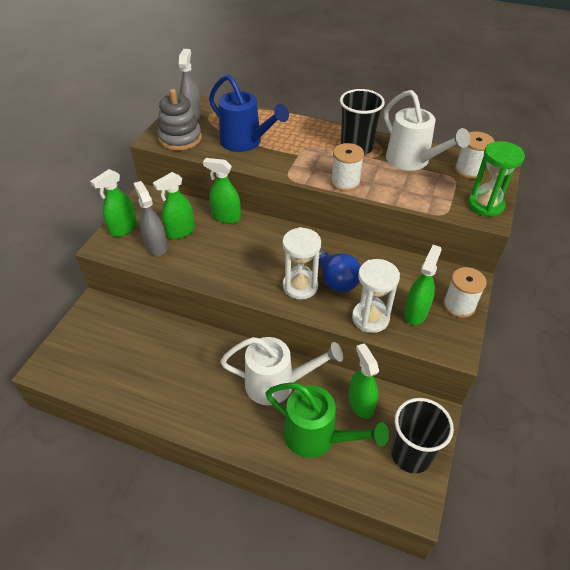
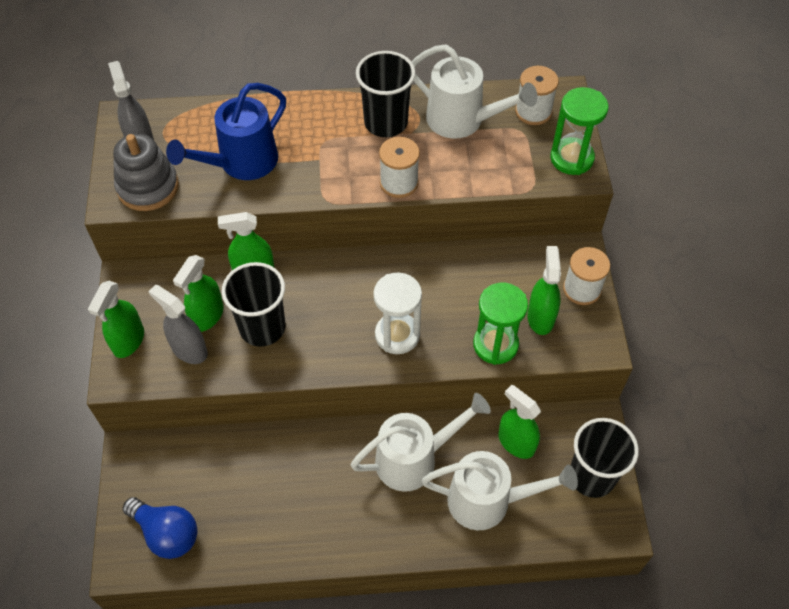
camera: 25 degrees left, 10 degrees up
blue watering can [209,74,289,152] -> blue watering can turned 120 degrees clockwise [166,83,286,180]
green watering can [266,383,389,458] -> white watering can [422,451,578,530]
blue light bulb [319,248,361,292] -> blue light bulb moved to [123,497,198,559]
white hourglass [352,259,400,333] -> green hourglass [473,283,528,365]
none -> black cup [221,262,285,347]

